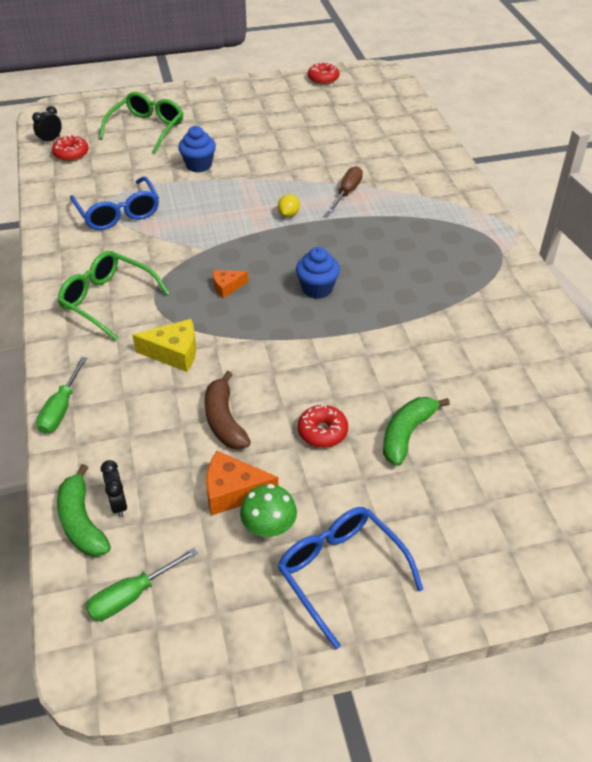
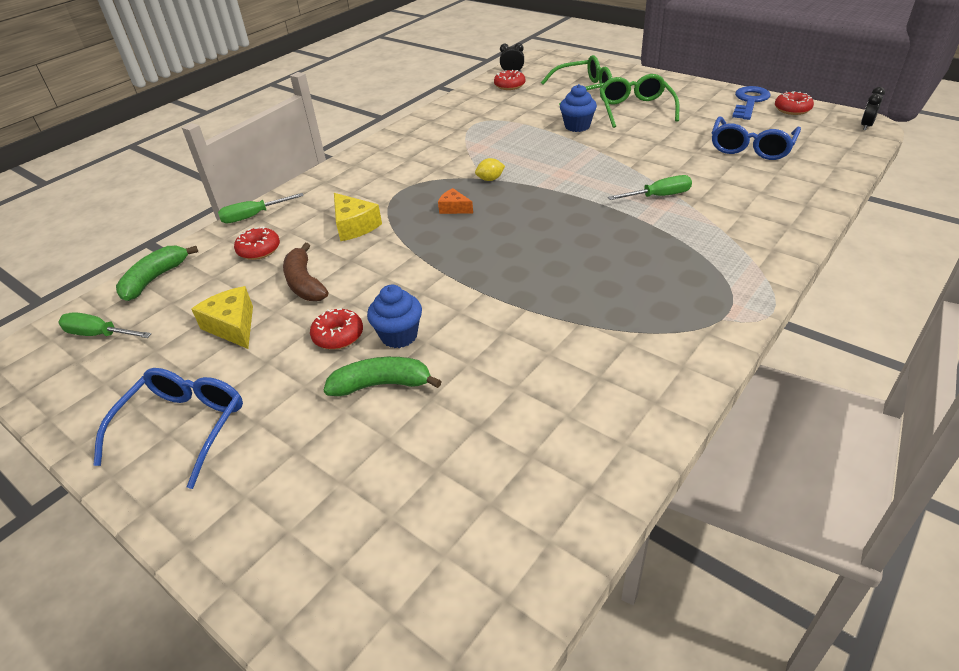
camera: 55 degrees right, 5 degrees down
green glasses [58,251,170,341] -> green glasses moved to [599,74,679,128]
blue glasses [70,176,159,230] -> blue glasses moved to [712,117,801,160]
black clock [101,460,127,518] -> black clock moved to [861,87,885,130]
brown banana [205,371,251,449] -> brown banana turned 60 degrees counterclockwise [283,243,328,301]
orange cheese [206,451,278,515] -> yellow cheese [191,286,253,349]
green mushroom [240,484,297,539] -> none
yellow lemon [278,194,300,217] -> yellow lemon moved to [475,158,505,181]
blue cupcake [296,247,340,299] -> blue cupcake moved to [367,285,422,348]
brown screwdriver [328,166,363,213] -> green screwdriver [608,175,692,200]
none -> red donut [234,226,280,260]
none -> blue key [732,86,771,120]

